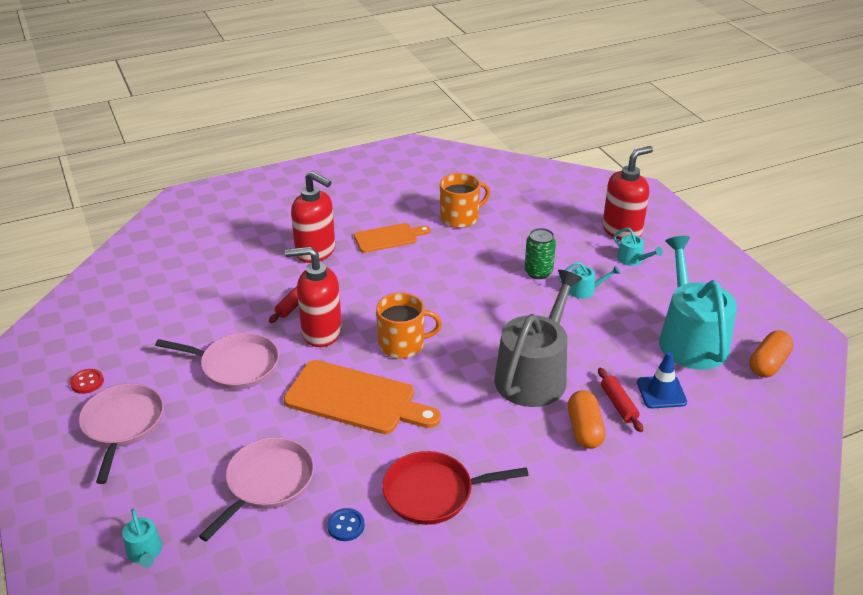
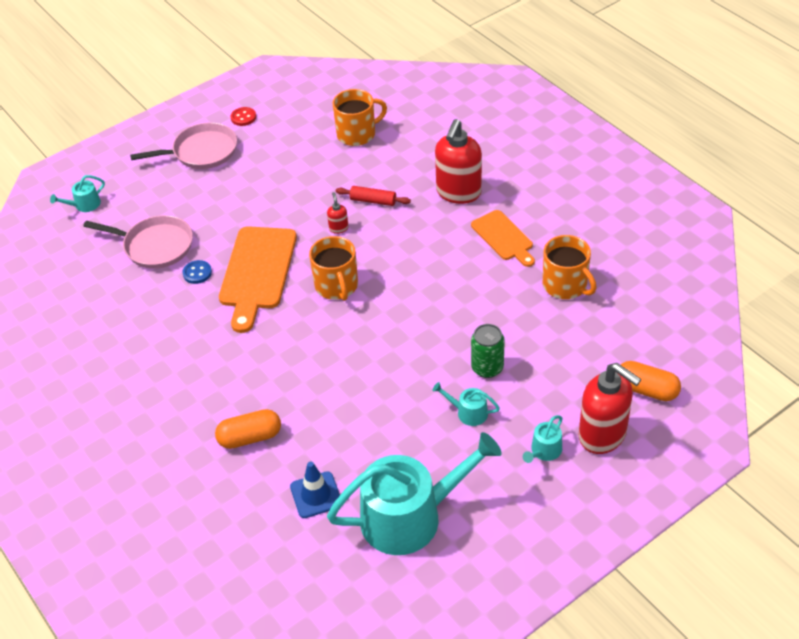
camera: 80 degrees right, 10 degrees up
pink pan [155,333,279,390] -> none
red soap dispenser [285,247,342,347] -> red soap dispenser [327,192,349,234], size x0.42
blue button [327,508,365,541] -> blue button moved to [183,260,212,284]
red pan [382,451,529,525] -> none
grey watering can [494,270,582,407] -> none
turquoise watering can [559,262,620,299] -> turquoise watering can turned 120 degrees clockwise [432,382,500,426]
red rolling pin [598,368,643,432] -> none
orange capsule [749,331,794,378] -> orange capsule moved to [621,361,681,401]
none -> orange mug [333,89,387,146]

